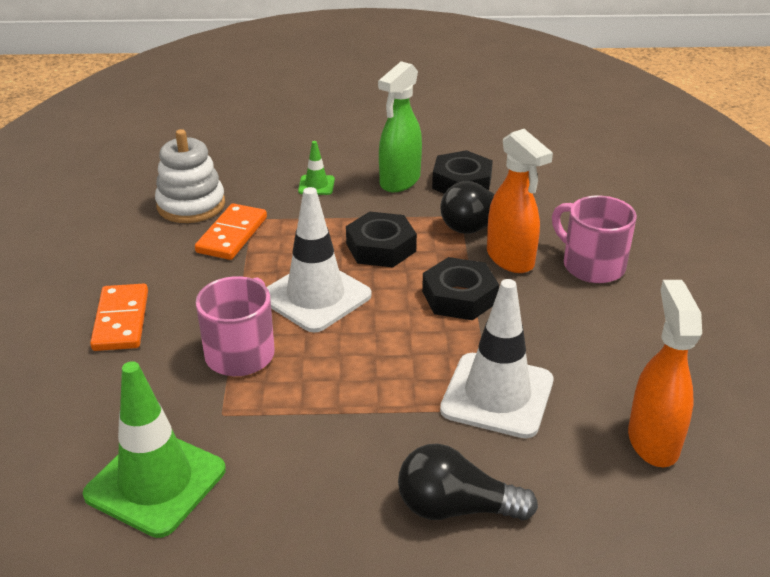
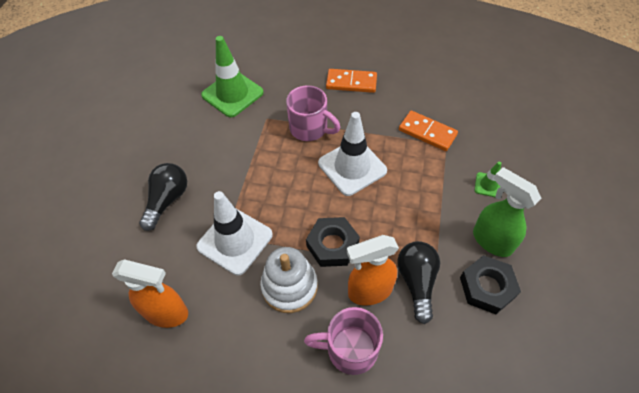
camera: 105 degrees right, 20 degrees up
white stacking toy [155,129,225,223] -> white stacking toy moved to [260,247,318,313]
black nut [346,212,417,267] -> none
pink mug [552,195,637,283] -> pink mug turned 150 degrees counterclockwise [304,307,383,375]

